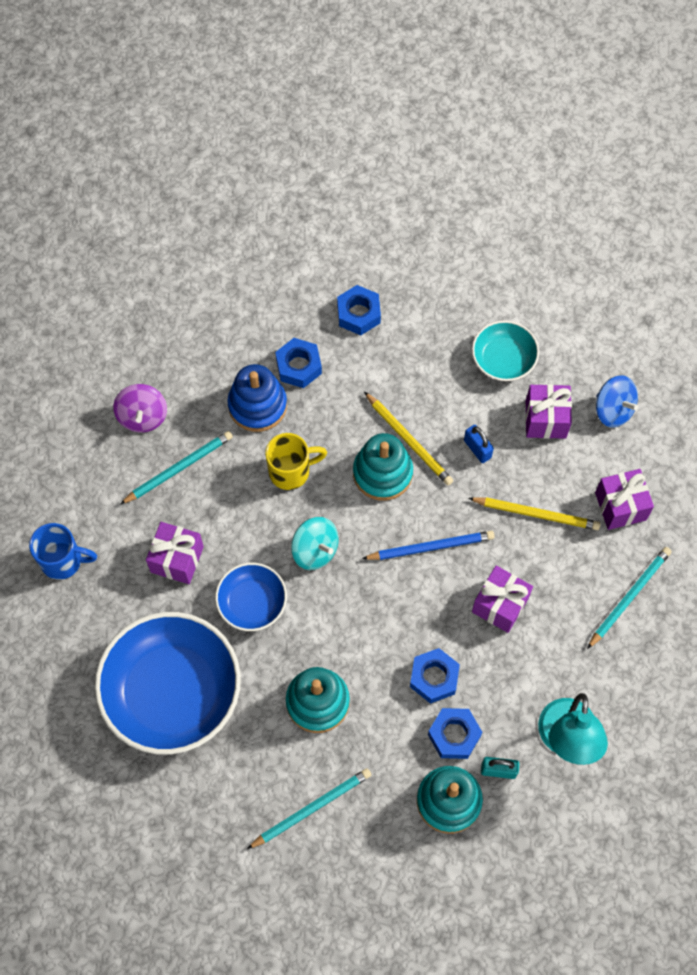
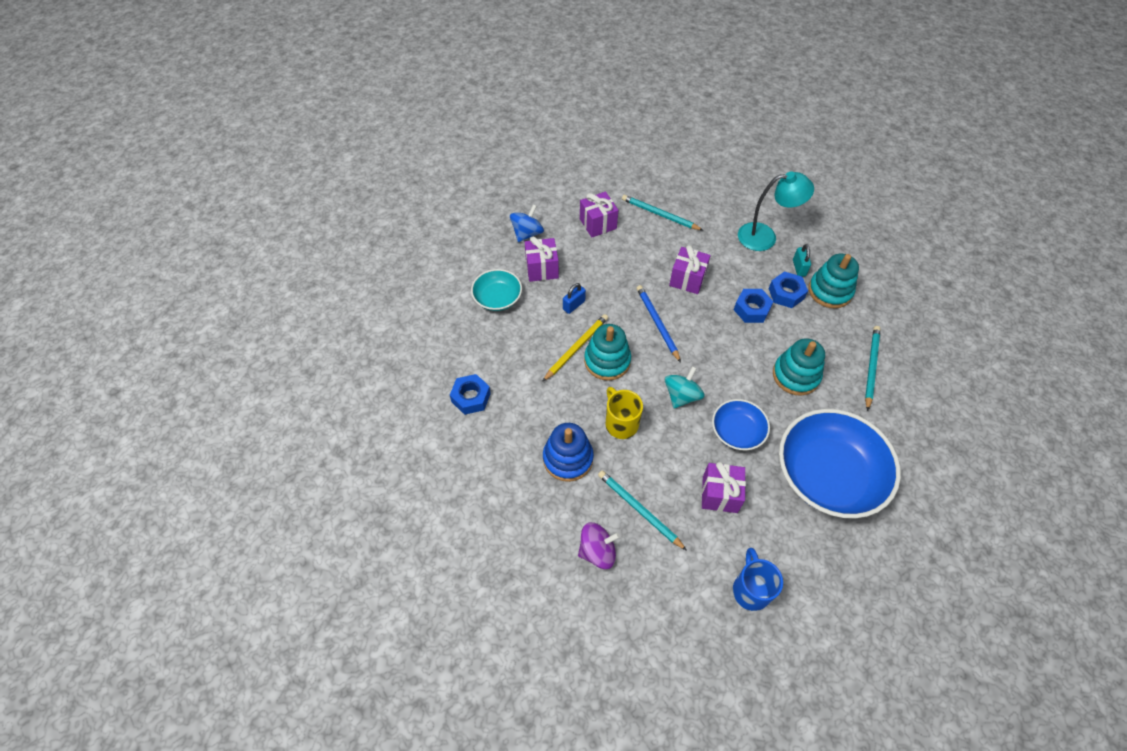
camera: 100 degrees left, 10 degrees down
turquoise pencil [247,768,371,849] -> turquoise pencil turned 60 degrees clockwise [865,326,881,411]
blue nut [275,338,322,388] -> none
yellow pencil [468,497,600,530] -> none

